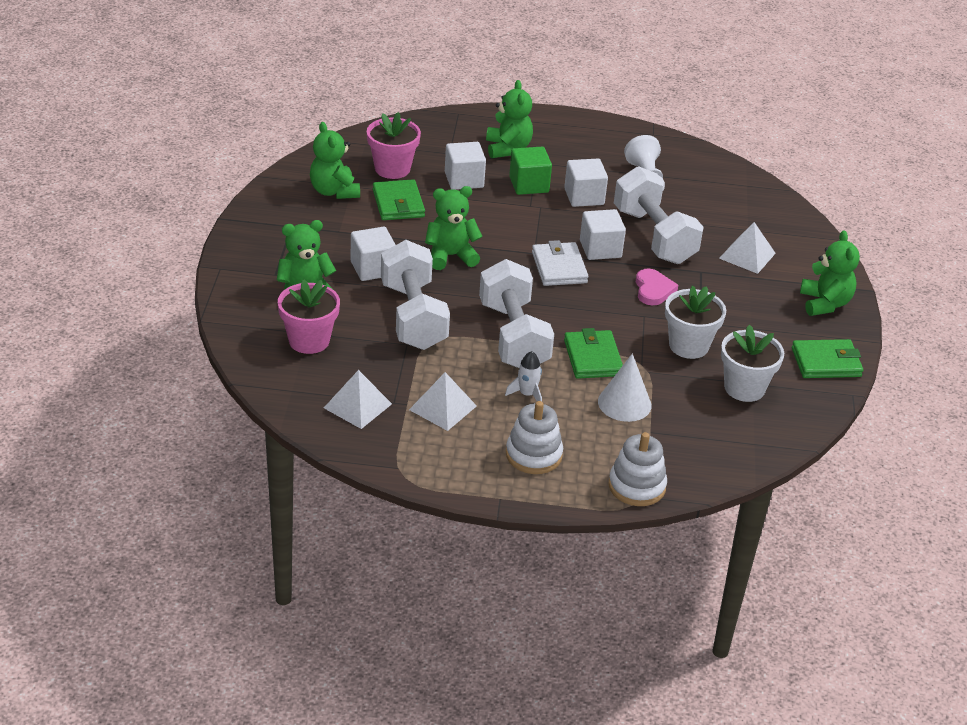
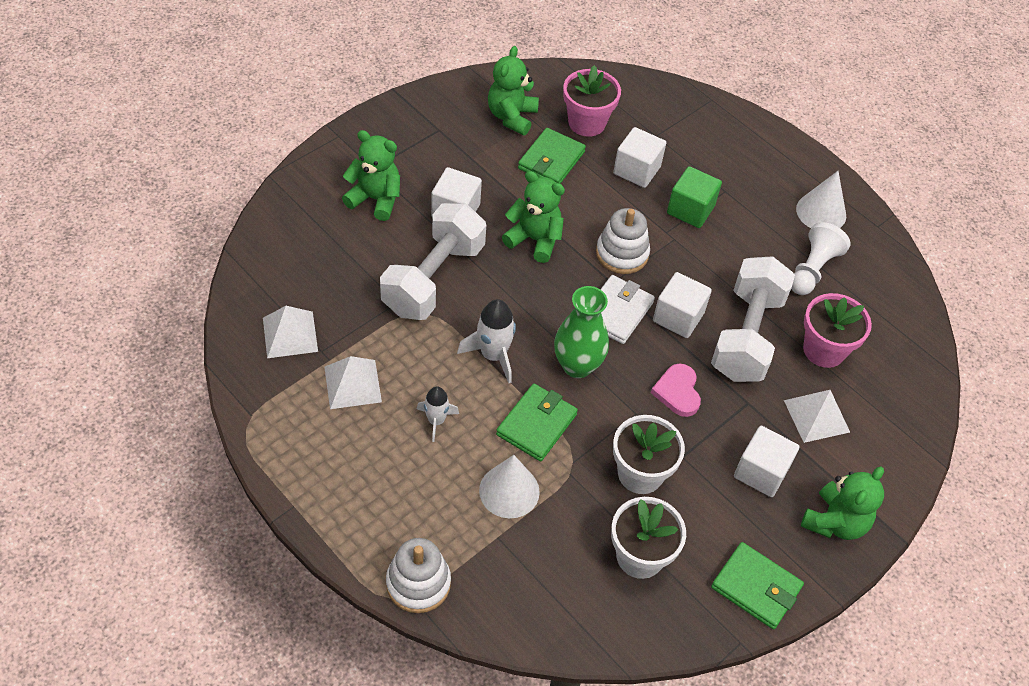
camera: 40 degrees right, 15 degrees up
pink flower pot [278,279,340,354] -> pink flower pot moved to [803,293,872,368]
white dumbbell [479,259,554,368] -> white rocket [457,299,516,383]
green teddy bear [486,80,533,158] -> none
white stacking toy [506,401,563,474] -> white stacking toy moved to [596,208,650,274]
white cube [564,159,608,207] -> white cube moved to [734,426,799,497]
pink heart [636,269,678,305] -> pink heart turned 135 degrees clockwise [651,364,701,417]
none -> green vase [554,286,609,378]
none -> white cone [796,171,846,228]

